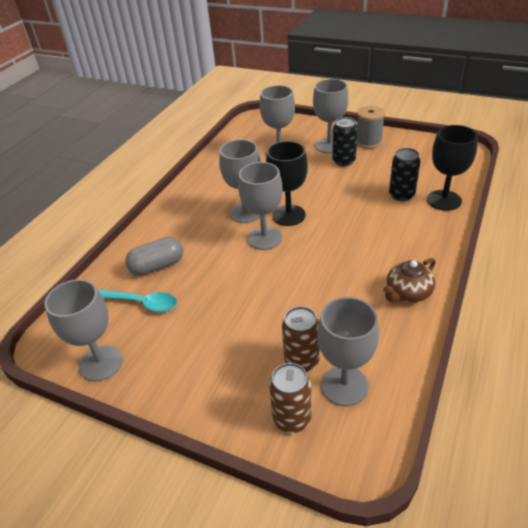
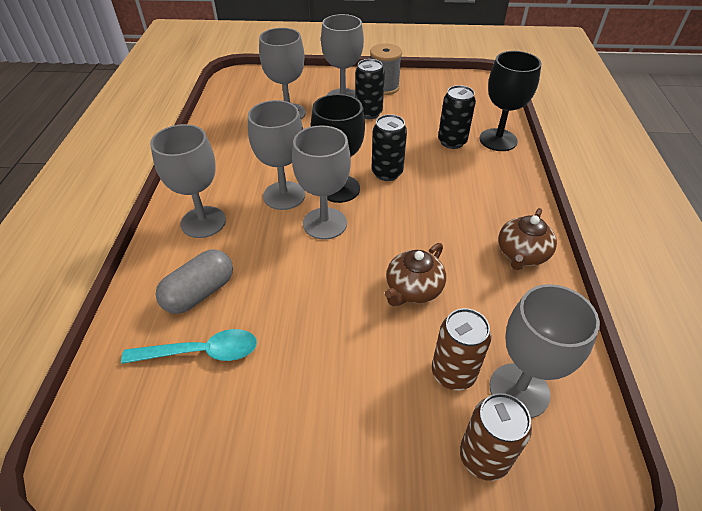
camera: 25 degrees left, 5 degrees up
grey goblet [44,279,123,381] -> grey goblet moved to [150,124,226,238]
none -> black can [372,114,407,181]
none -> brown teapot [385,243,446,306]

